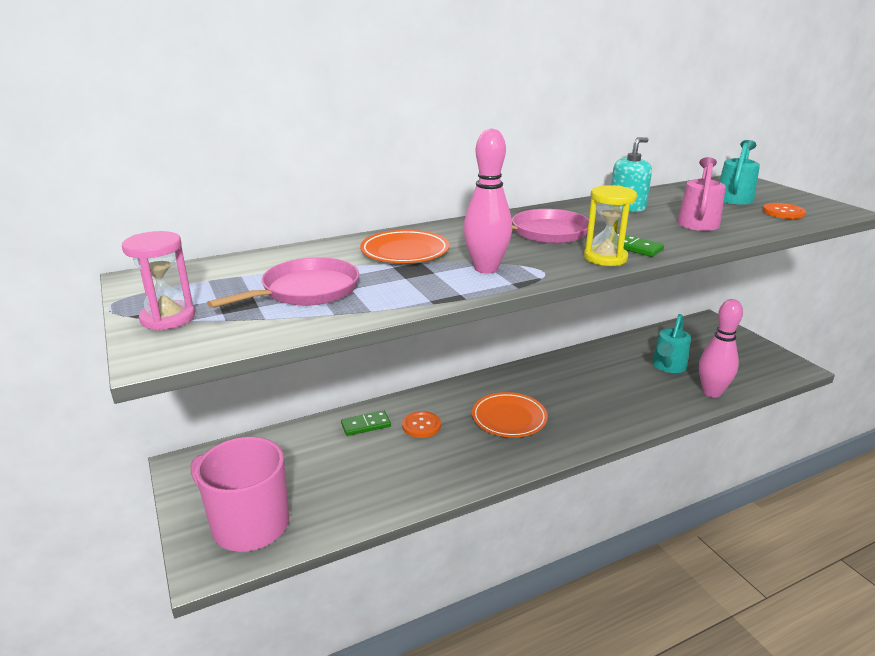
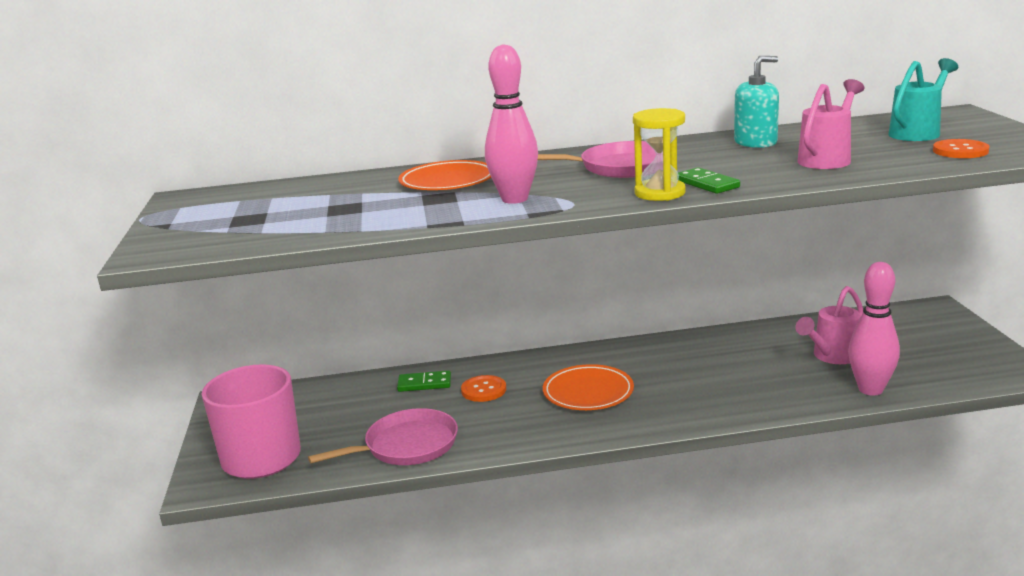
camera: 20 degrees right, 5 degrees down
pink hourglass [122,231,195,330] -> none
pink pan [207,257,359,308] -> pink pan moved to [308,408,458,465]
turquoise watering can [652,314,691,373] -> pink watering can [795,286,863,364]

